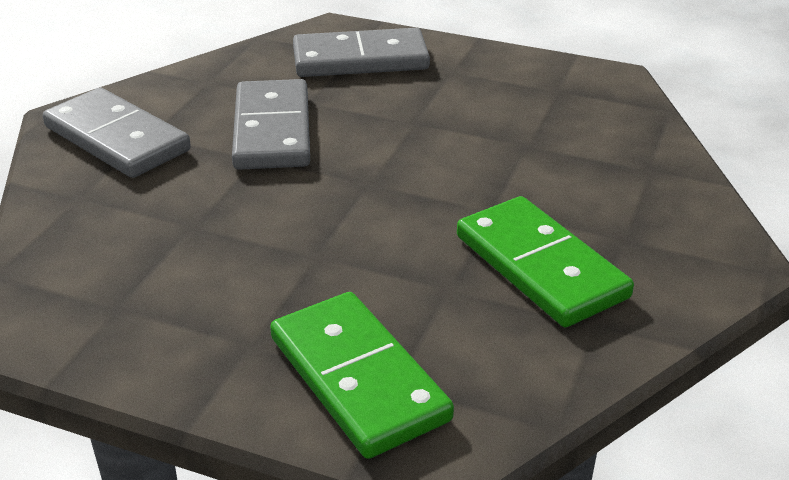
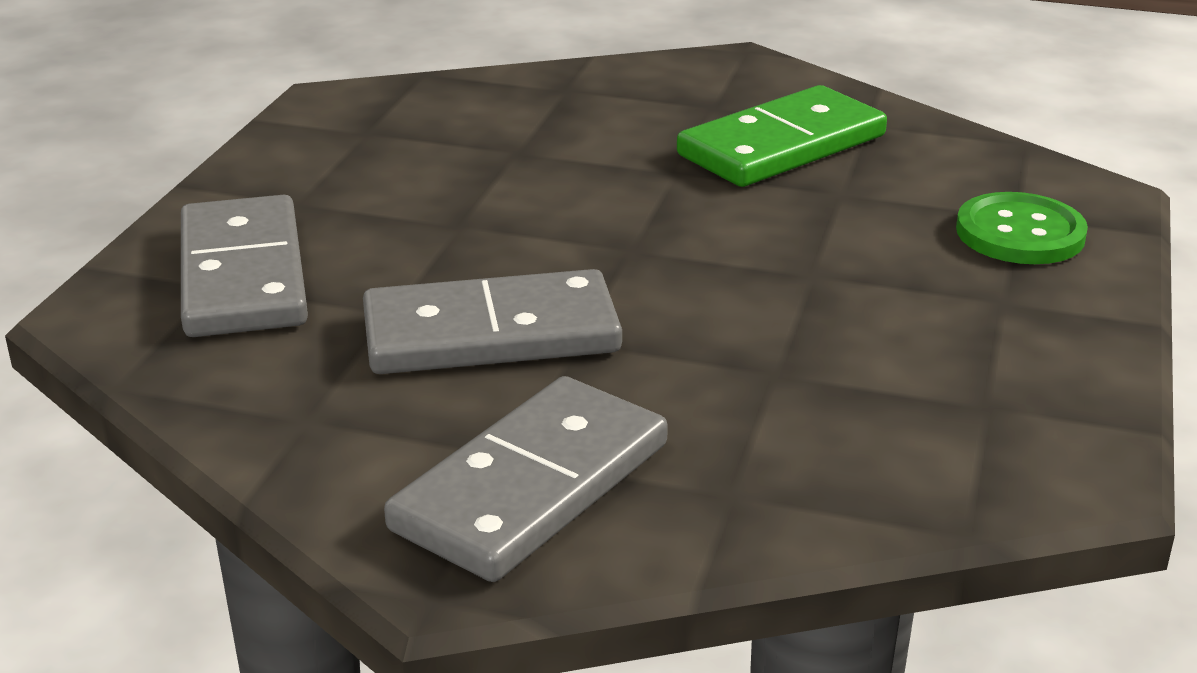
camera: 95 degrees left, 5 degrees down
green domino [270,292,454,459] -> green button [956,192,1088,264]

